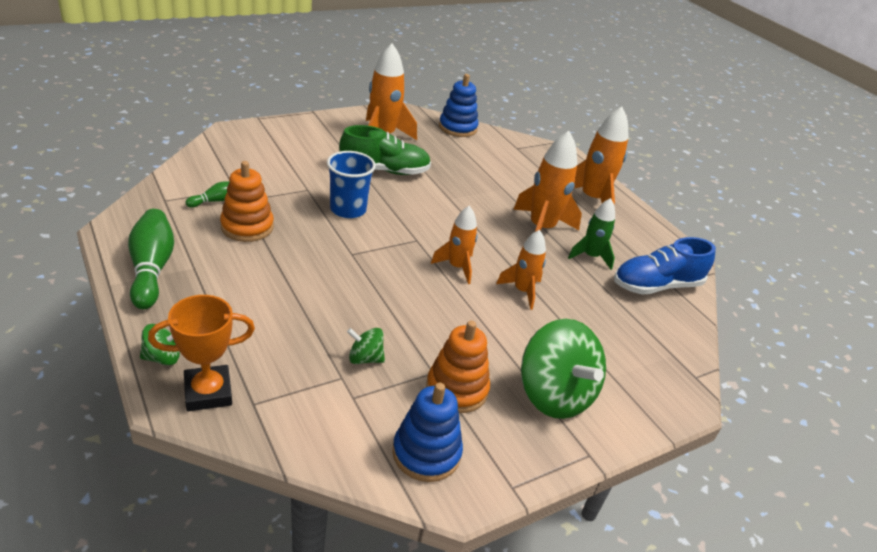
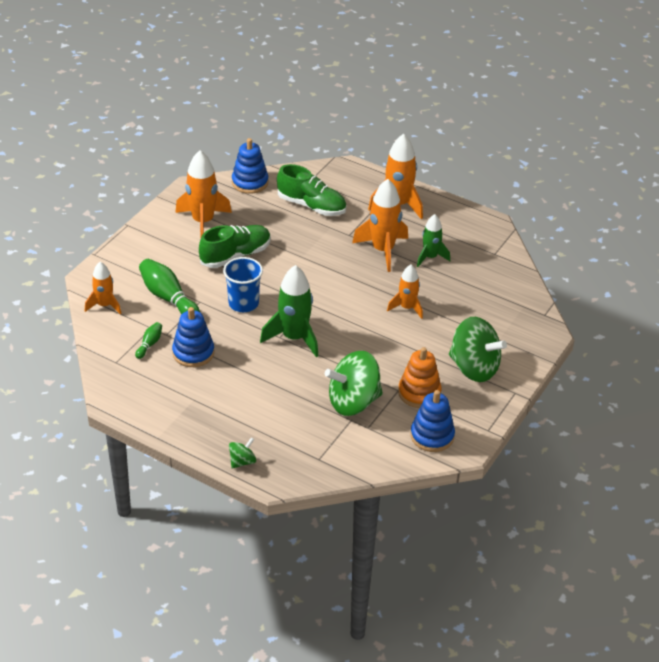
camera: 25 degrees left, 5 degrees up
green bowling pin [128,209,174,309] -> green bowling pin moved to [139,259,200,314]
orange trophy [148,295,255,411] -> none
orange stacking toy [220,161,274,242] -> blue stacking toy [172,307,214,367]
green spinning top [347,328,385,364] -> green spinning top [325,351,383,416], size x2.17
orange rocket [431,206,478,284] -> orange rocket moved to [85,262,122,315]
blue shoe [614,237,716,295] -> none
none -> green rocket [260,265,318,357]
none -> green shoe [277,164,346,216]

